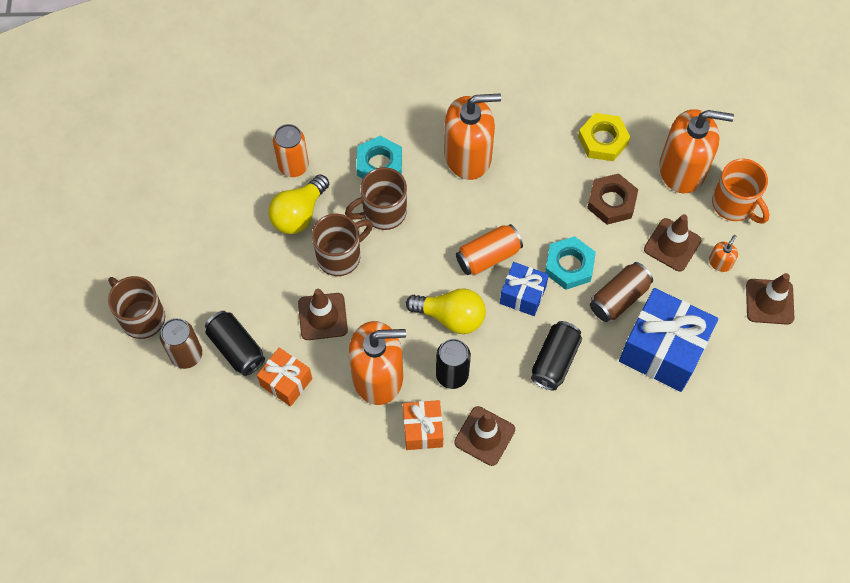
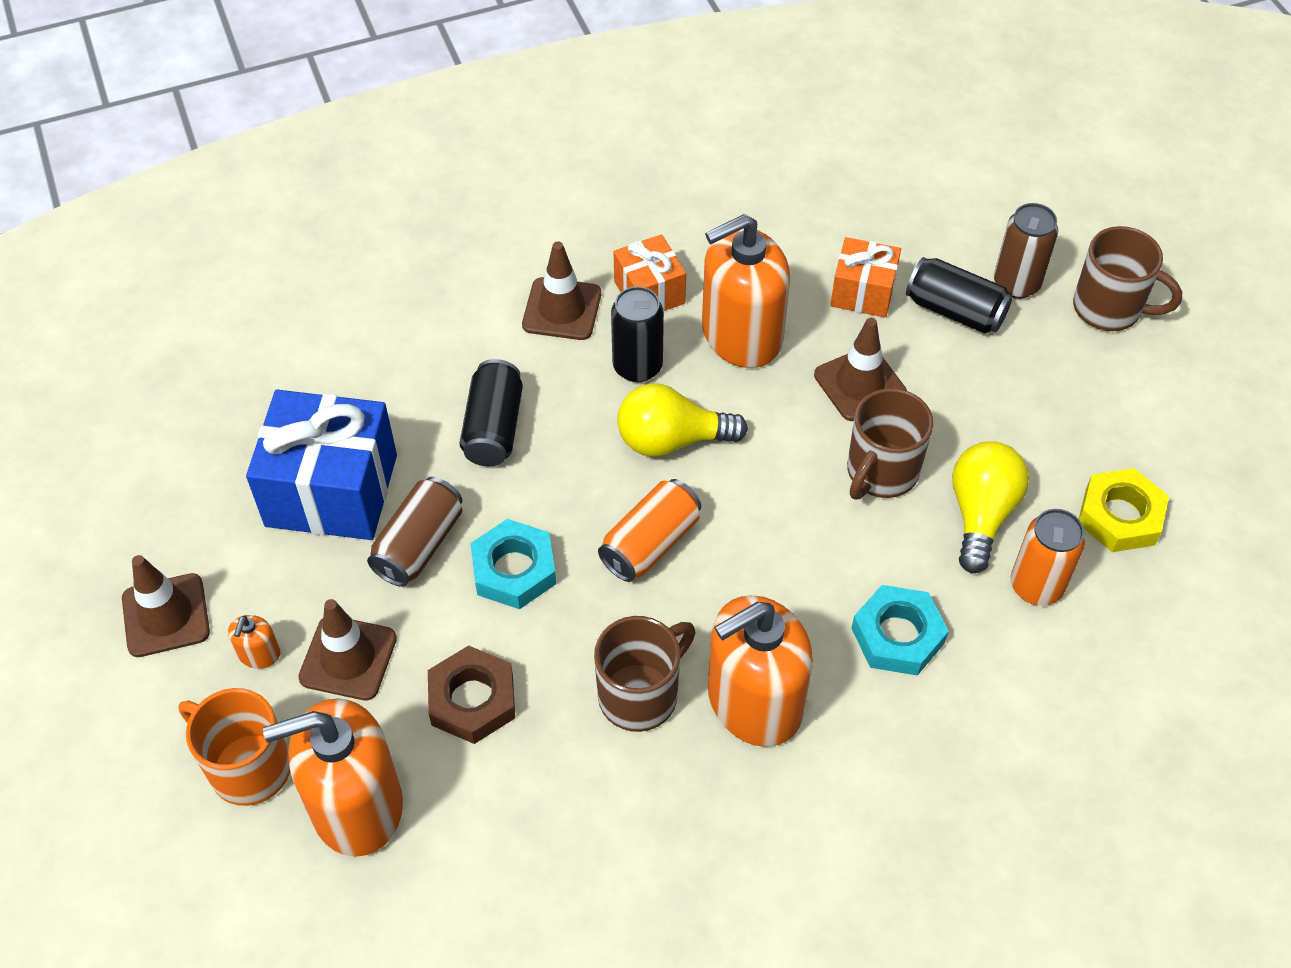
camera: 160 degrees right, 10 degrees down
brown mug [345,167,407,230] -> brown mug moved to [594,616,696,732]
blue gift [500,262,549,316] -> none
yellow nut [578,113,630,161] -> yellow nut moved to [1079,468,1169,552]

